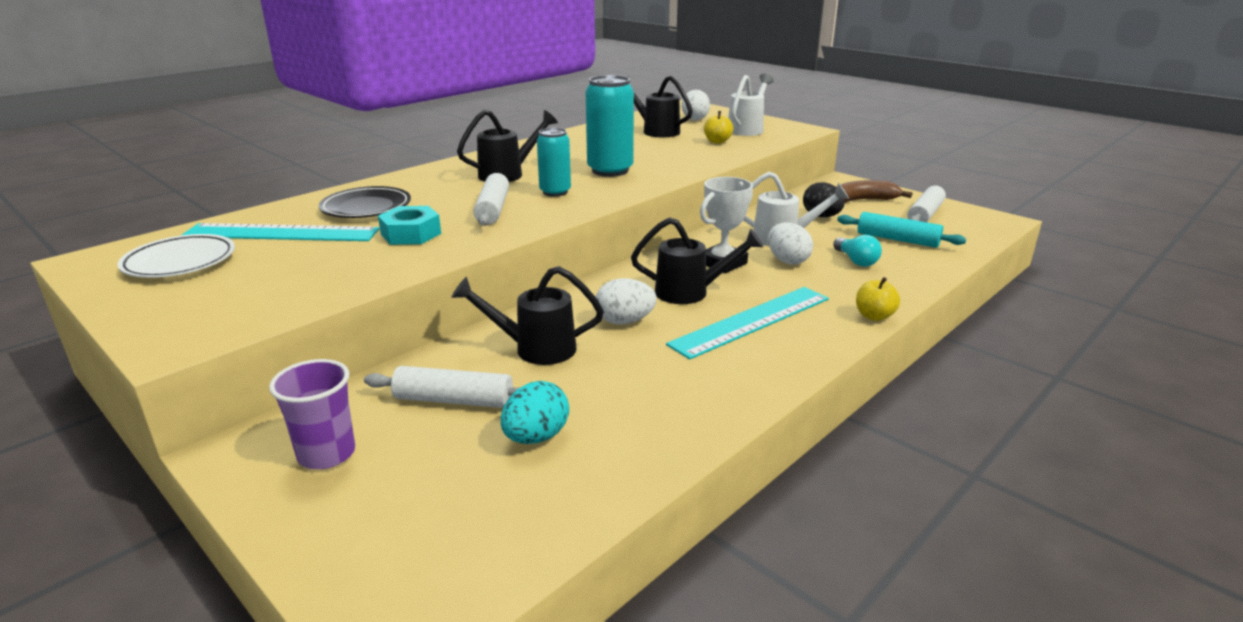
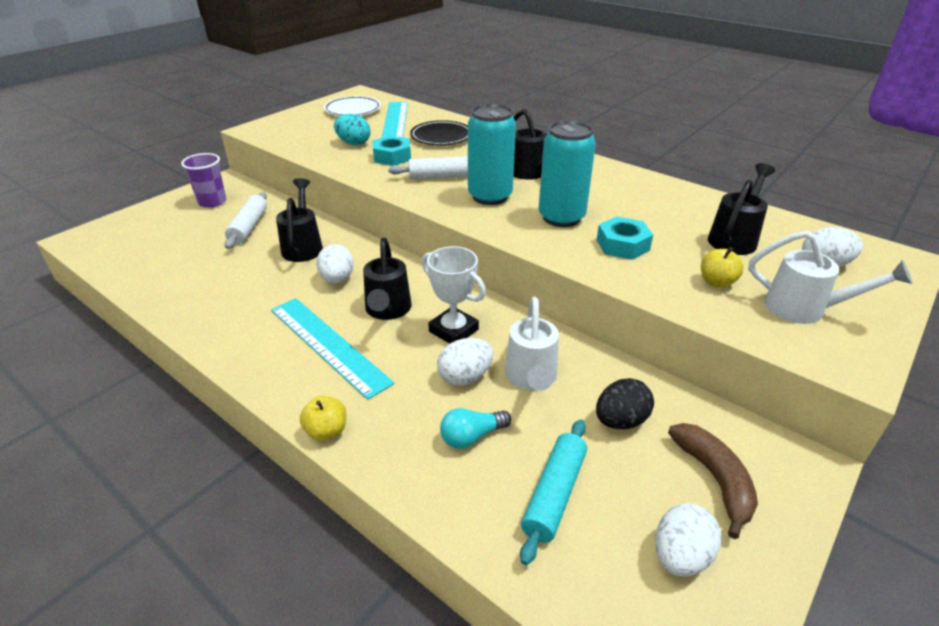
camera: 85 degrees right, 10 degrees up
turquoise egg [501,381,569,444] -> turquoise egg moved to [334,114,371,145]
turquoise can [537,128,571,197] -> turquoise can [468,104,516,205], size x1.58
white rolling pin [907,185,946,222] -> white egg [655,503,721,577]
none -> turquoise nut [597,217,653,260]

